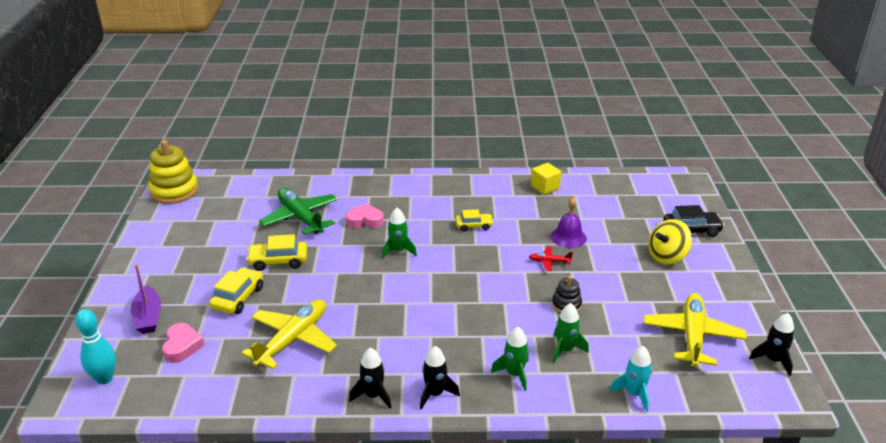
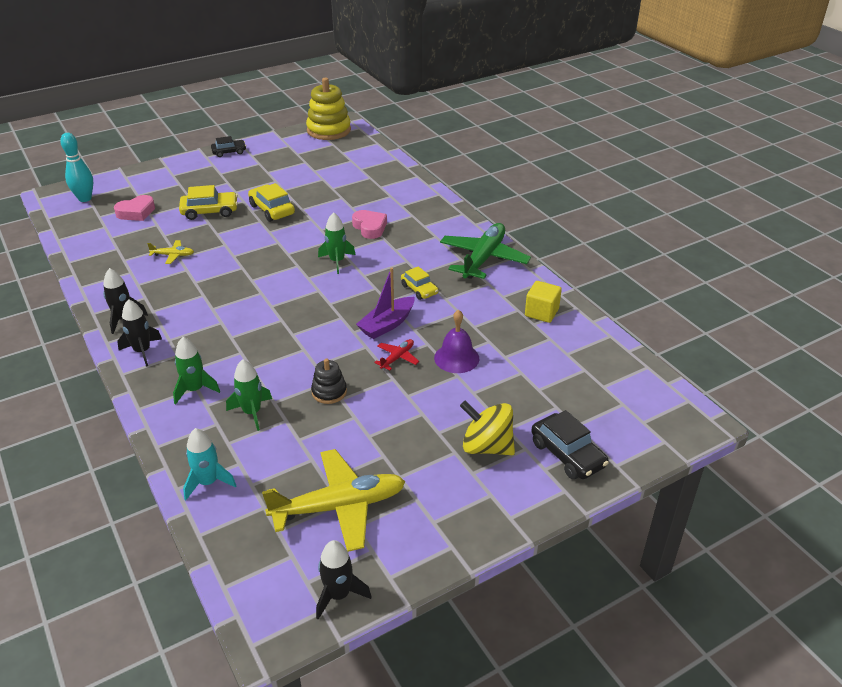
camera: 60 degrees right, 5 degrees up
purple boat [131,264,161,334] -> purple boat moved to [356,268,414,339]
yellow plane [241,299,337,369] -> yellow plane [147,240,194,264], size x0.45
green plane [259,188,338,235] -> green plane moved to [440,223,531,279]
red plane [529,246,573,271] -> red plane turned 60 degrees clockwise [374,339,419,371]
none -> black car [211,136,246,157]

